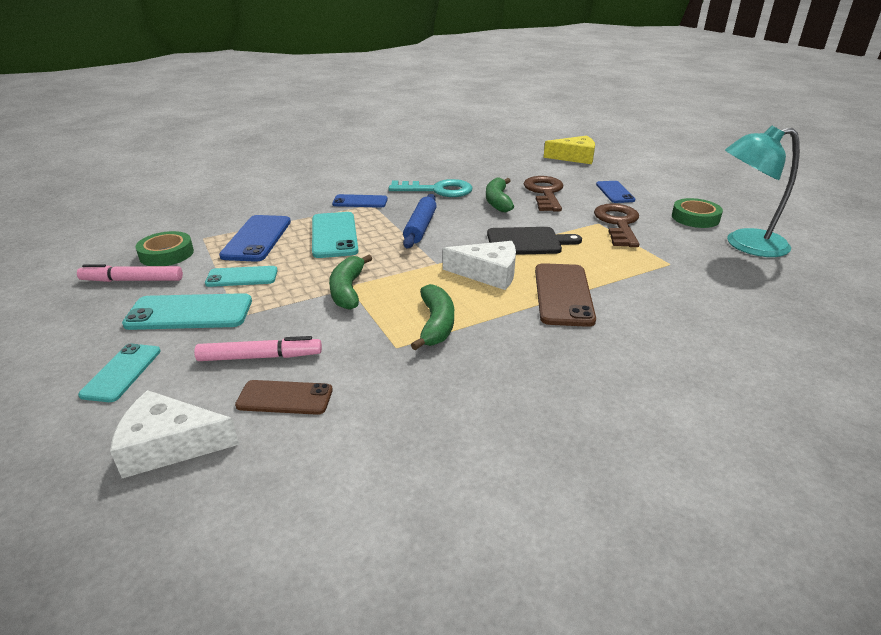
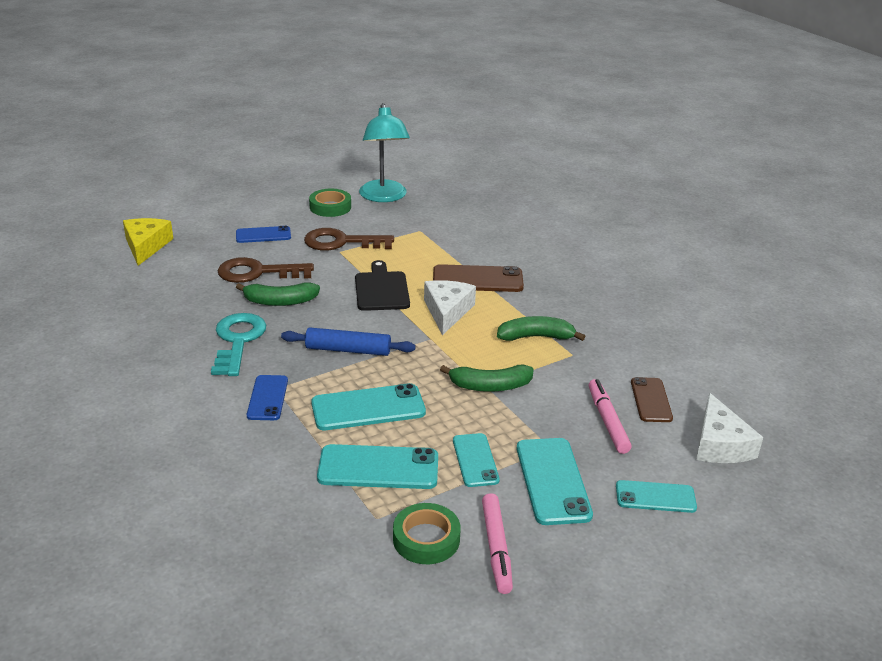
camera: 95 degrees left, 0 degrees up
blue phone [219,215,291,262] -> turquoise phone [317,444,438,489]

